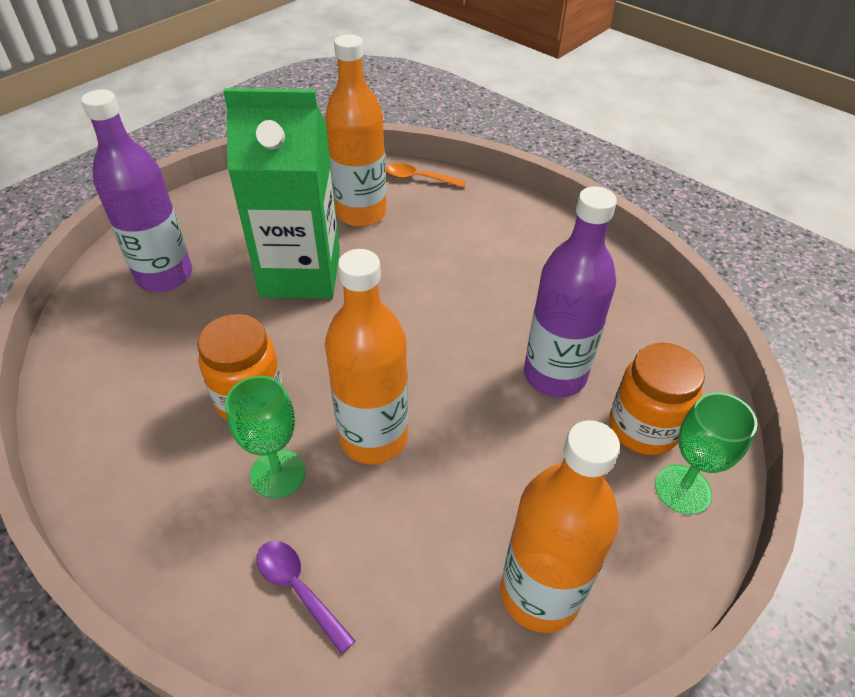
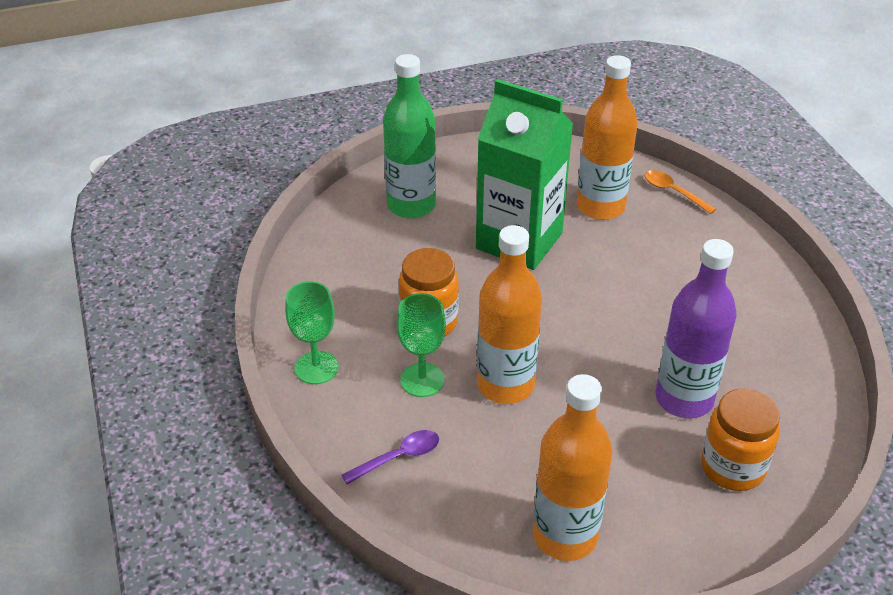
camera: 30 degrees right, 5 degrees down
purple bottle [81,89,192,292] -> green bottle [383,54,436,219]
purple spoon [257,541,355,654] -> purple spoon turned 75 degrees clockwise [342,430,439,484]
green goblet [655,392,758,515] -> green goblet moved to [285,281,339,384]

